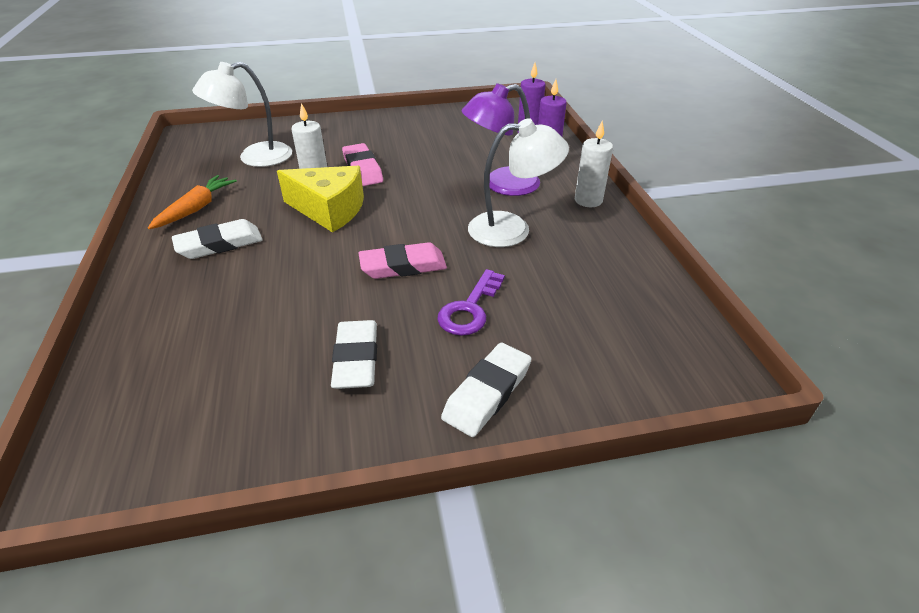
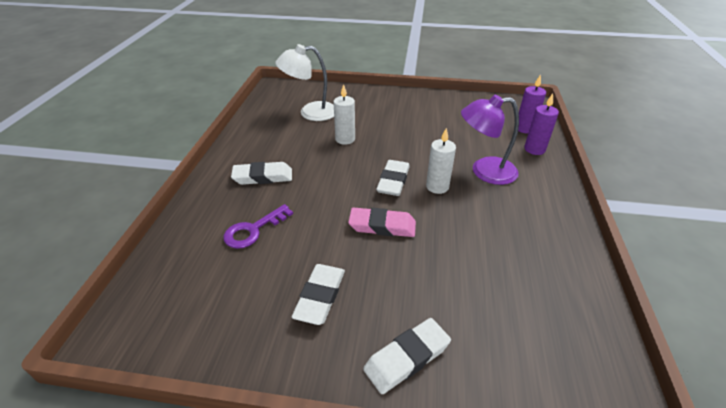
camera: 20 degrees right, 0 degrees up
orange carrot [148,175,237,229] -> none
yellow cheese [277,166,364,233] -> none
pink eraser [342,143,383,186] -> none
purple key [437,269,505,336] -> purple key moved to [223,204,293,249]
white lamp [468,118,569,247] -> none
white candle [575,121,613,207] -> white candle moved to [426,128,456,194]
none -> white eraser [376,160,410,196]

